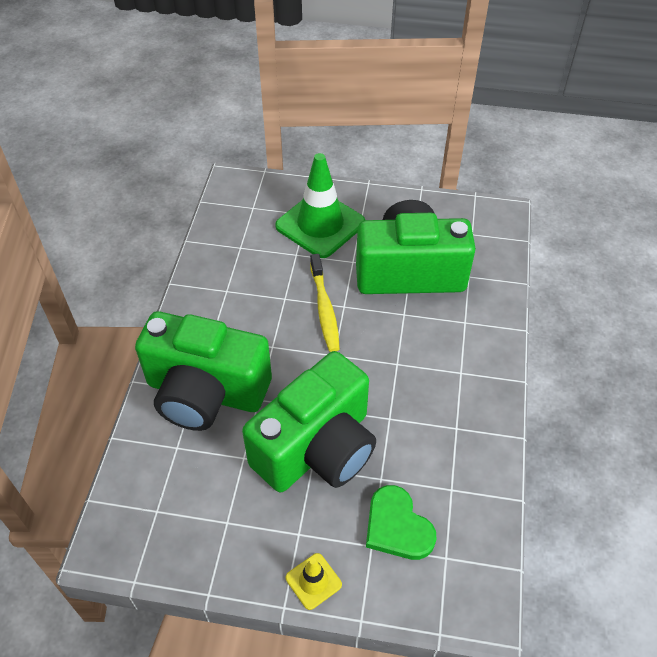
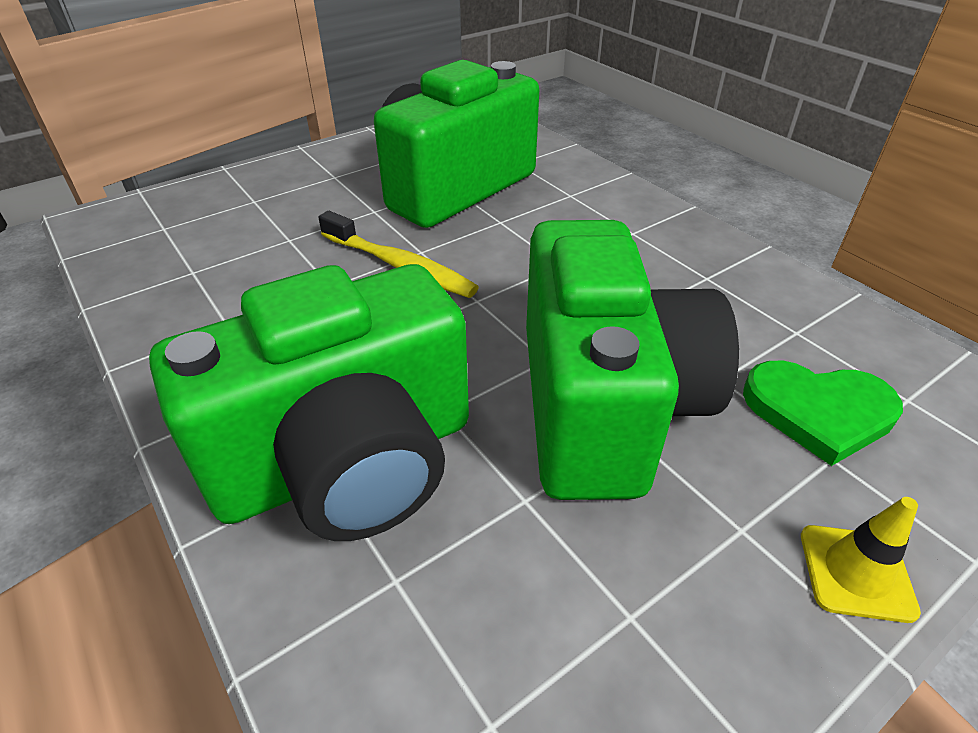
camera: 45 degrees left, 10 degrees down
green traffic cone [275,153,365,258] -> none

